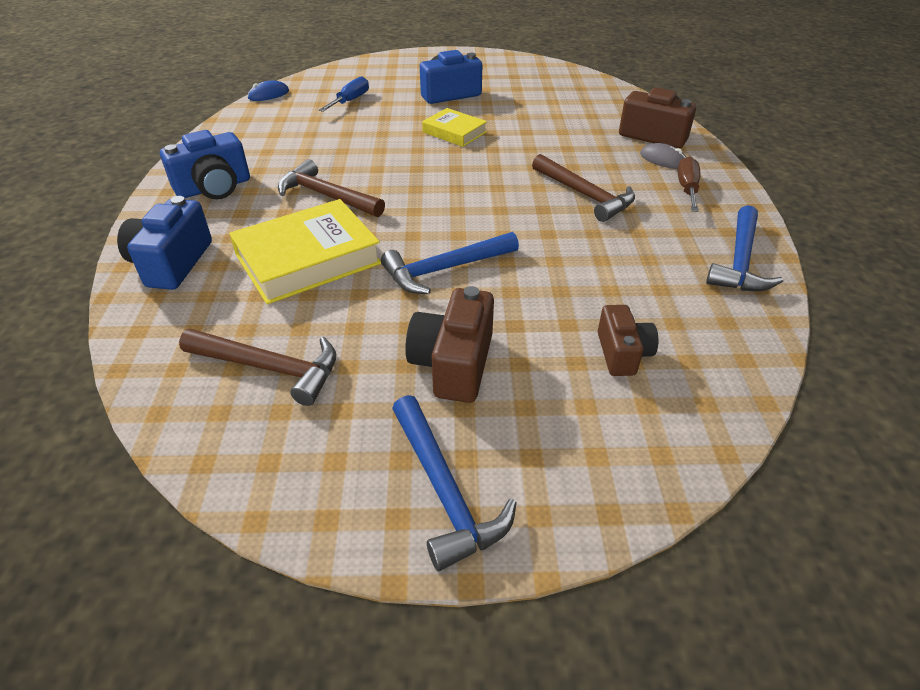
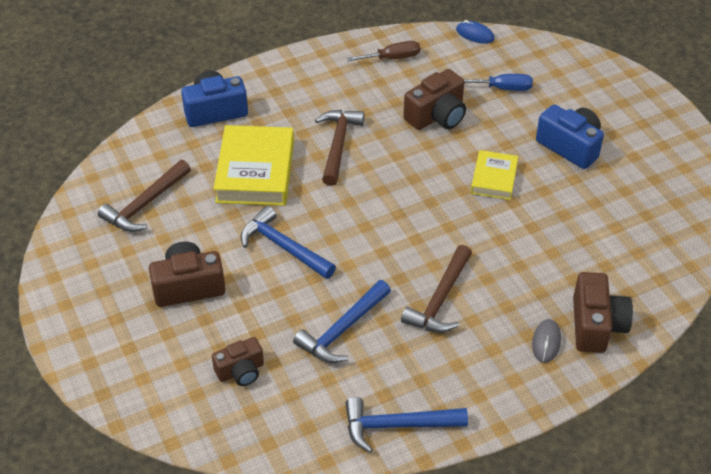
camera: 65 degrees right, 5 degrees up
blue camera [160,130,250,199] -> none
brown hammer [179,329,336,406] -> brown hammer turned 45 degrees clockwise [98,160,191,232]
yellow book [229,199,381,304] -> yellow book turned 60 degrees clockwise [213,125,294,206]
blue hammer [392,395,517,571] -> blue hammer moved to [293,280,391,363]
brown screwdriver [678,156,700,212] -> brown screwdriver moved to [347,41,420,61]
none -> brown camera [403,69,466,130]

